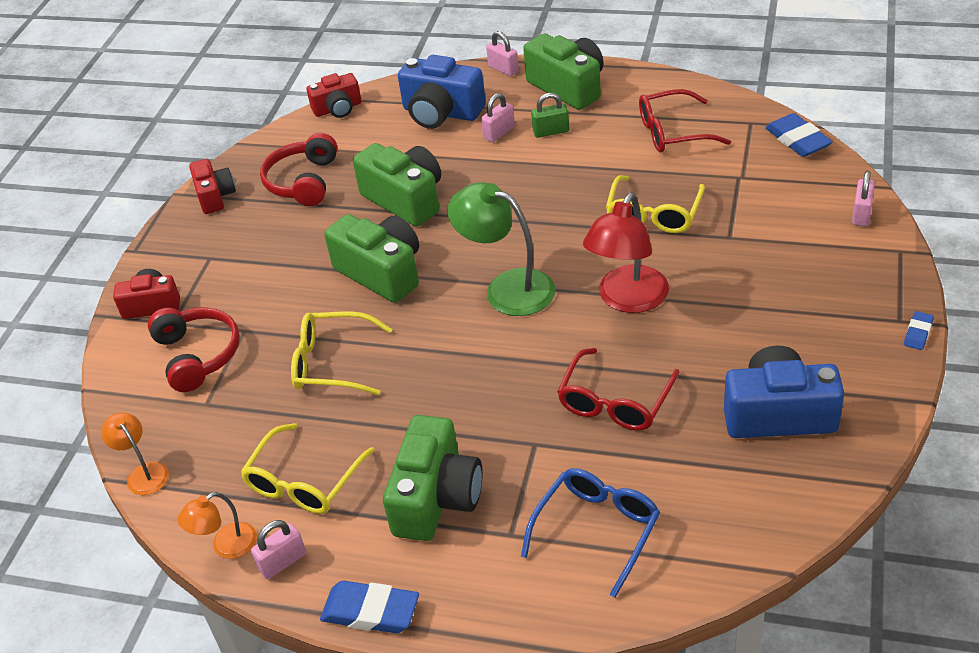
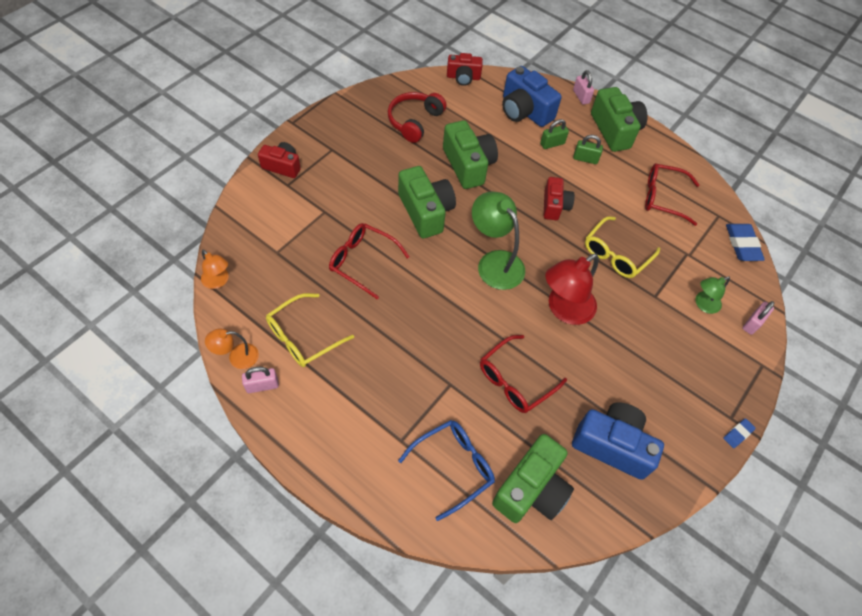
camera: 15 degrees right, 15 degrees up
orange lamp [101,412,169,495] -> orange lamp turned 150 degrees clockwise [201,249,229,289]
red headphones [148,307,240,392] -> none
red camera [189,159,236,214] -> red camera moved to [544,177,575,220]
yellow glasses [291,311,392,395] -> red glasses [329,223,410,300]
blue eraser [320,581,419,633] -> none
green camera [383,415,483,541] -> green camera moved to [492,434,574,523]
pink padlock [481,93,515,142] -> green padlock [540,119,569,149]
none -> green lamp [696,277,730,314]

